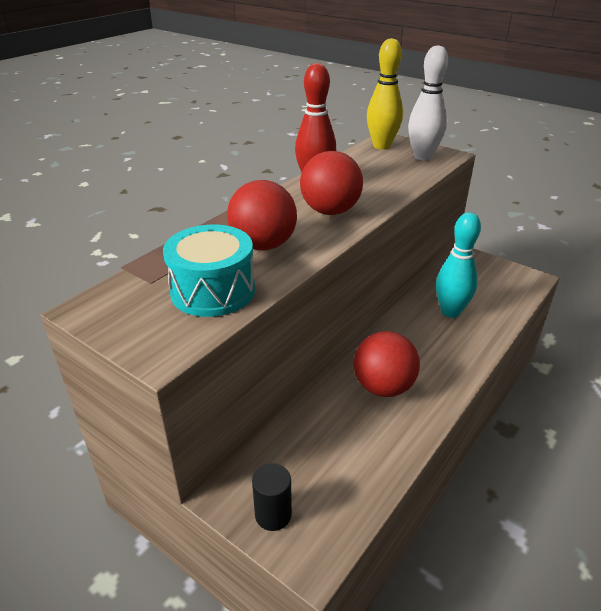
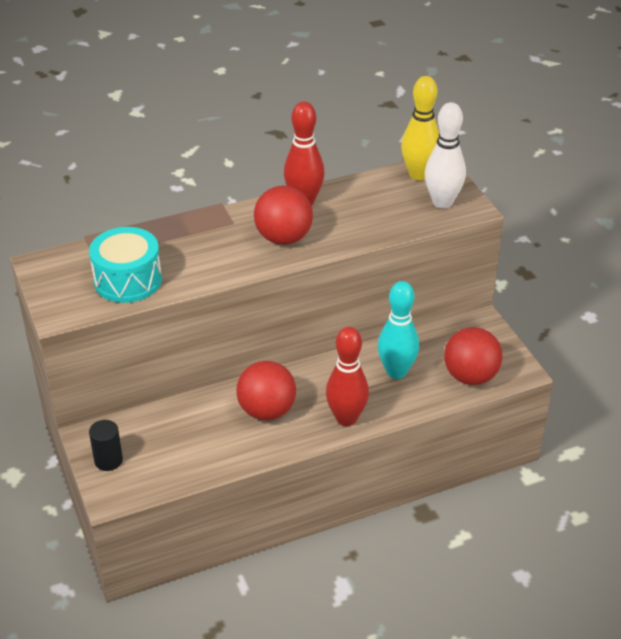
camera: 30 degrees right, 5 degrees up
red ball [227,180,297,250] -> red ball moved to [444,327,503,385]
none -> red bowling pin [326,327,369,426]

